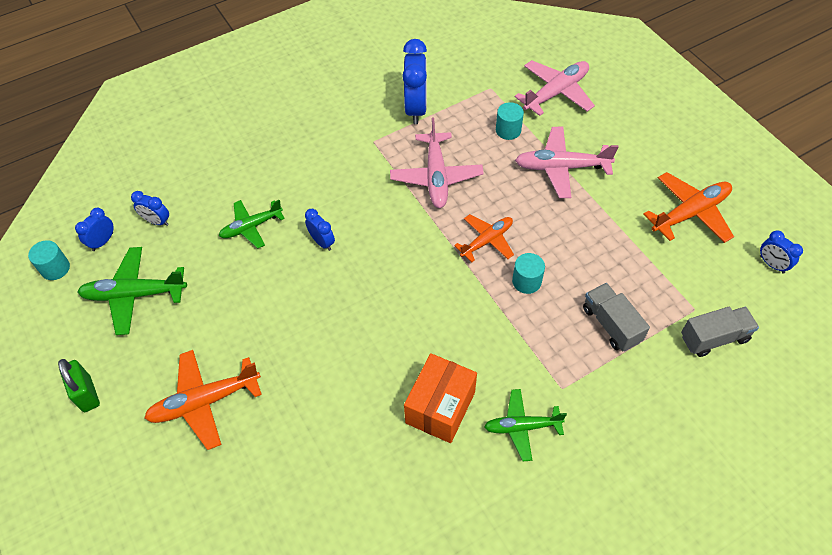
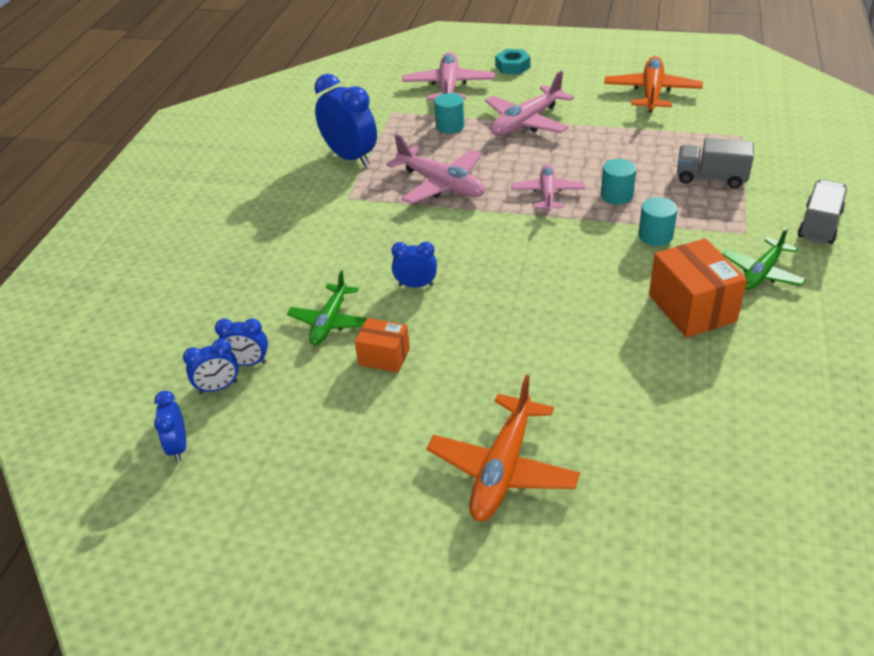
camera: 45 degrees left, 15 degrees down
turquoise cylinder [28,240,70,280] -> turquoise cylinder moved to [638,197,678,246]
green padlock [58,359,100,412] -> none
green plane [77,247,187,335] -> none
orange plane [454,214,514,262] -> pink plane [511,164,585,211]
grey truck [681,307,759,357] -> grey truck moved to [798,179,847,244]
blue clock [760,230,803,273] -> blue clock moved to [215,318,268,366]
none -> orange box [355,318,410,373]
none -> turquoise nut [495,49,531,75]

